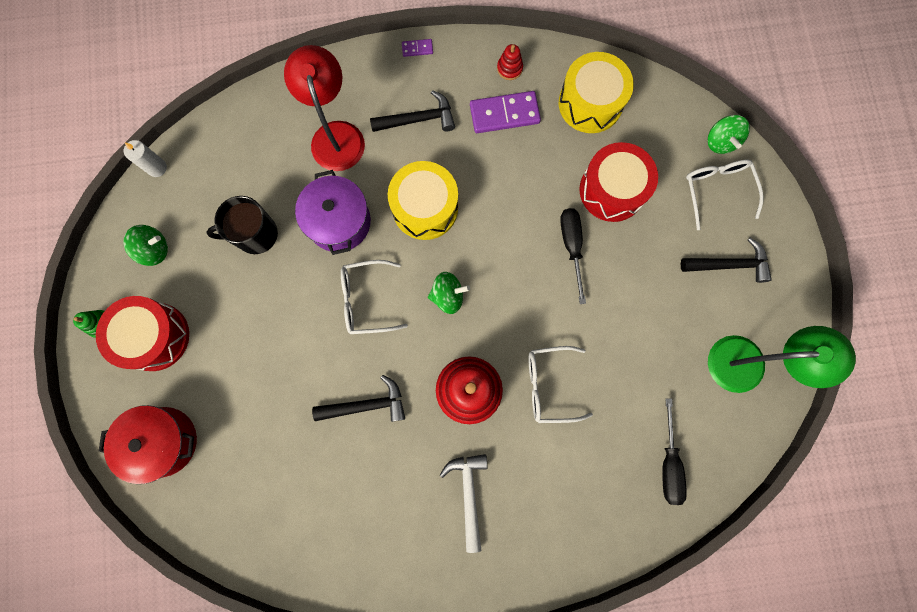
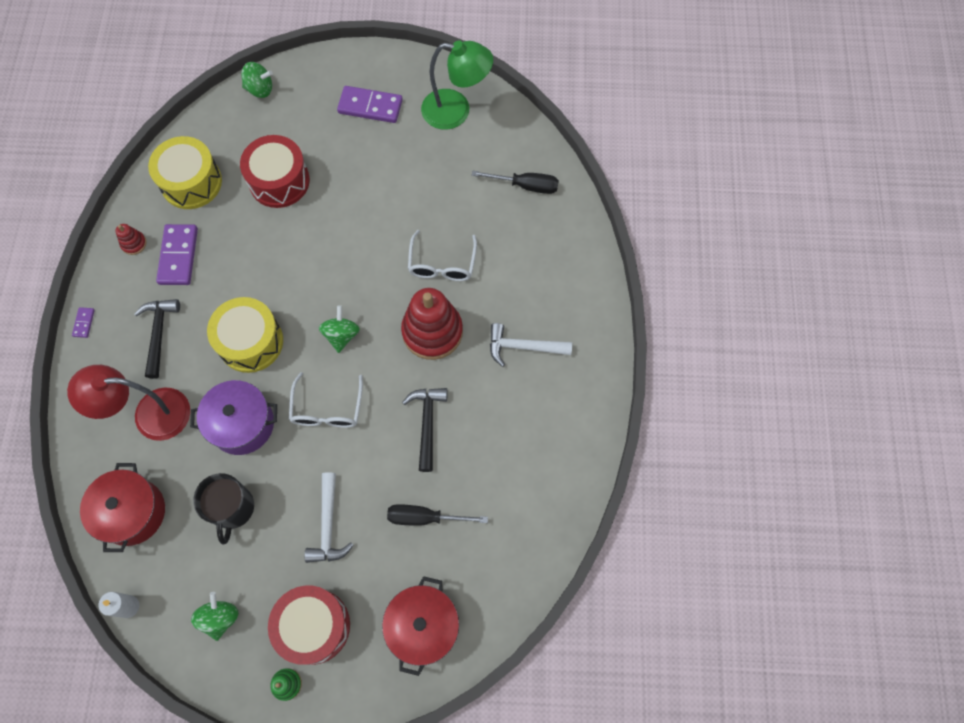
camera: 80 degrees left, 10 degrees down
black screwdriver [560,208,586,304] -> black screwdriver moved to [387,504,488,526]
black hammer [681,238,772,283] -> purple domino [337,86,403,123]
white glasses [686,160,763,230] -> none
green lamp [708,326,856,393] -> green lamp turned 90 degrees clockwise [421,41,493,130]
none -> red pot [80,463,165,552]
none -> white hammer [304,472,353,563]

